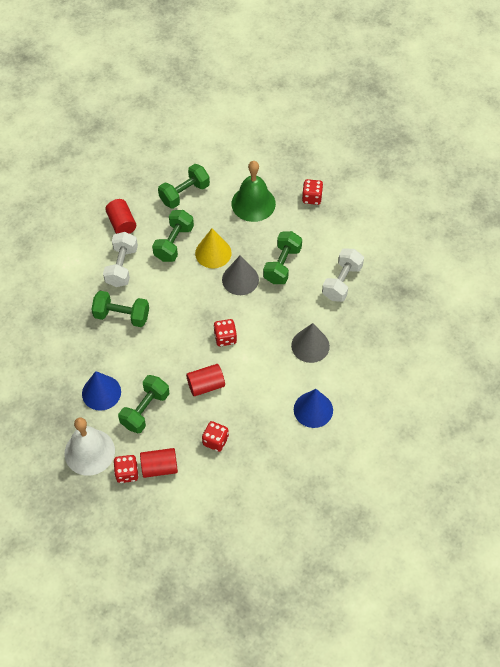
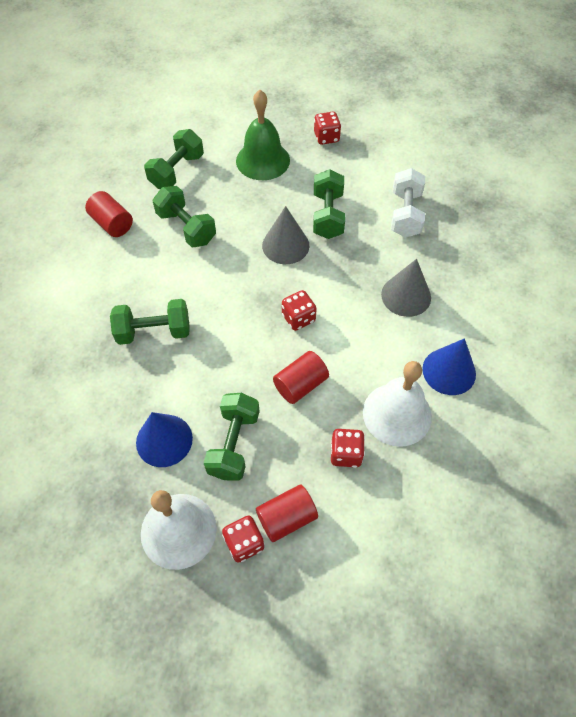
camera: 20 degrees left, 0 degrees up
white dumbbell [103,232,138,287] -> none
green dumbbell [152,210,194,262] -> green dumbbell turned 45 degrees counterclockwise [153,186,216,247]
yellow cone [195,228,232,268] -> none
none -> white bell [363,361,432,447]

